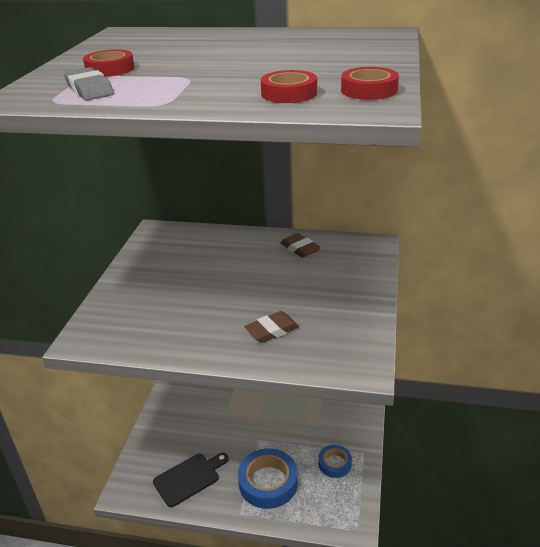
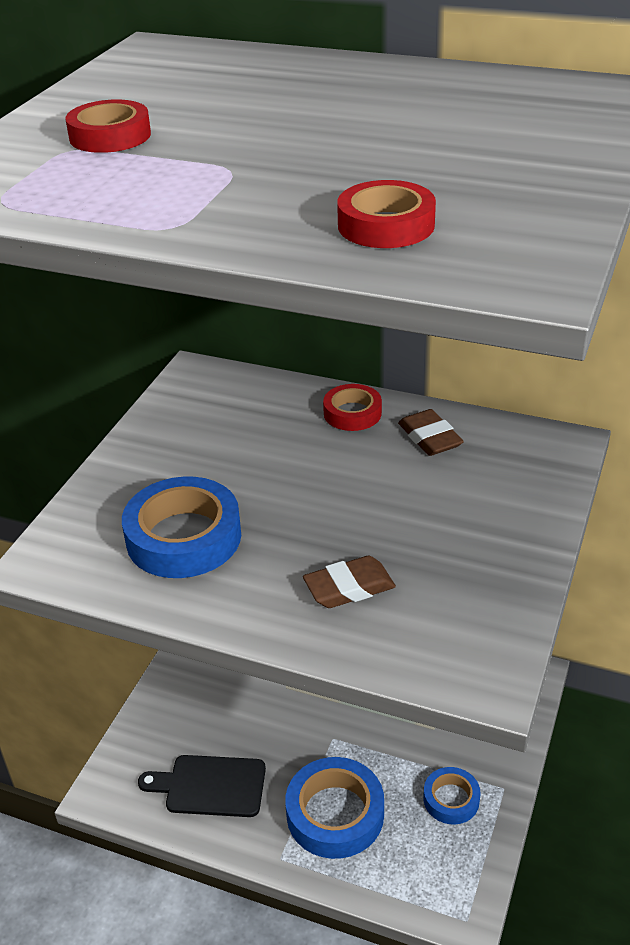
camera: 10 degrees right, 5 degrees up
grey eraser [64,67,114,101] -> none
black cutting board [153,453,229,507] -> black cutting board turned 150 degrees counterclockwise [138,755,266,817]
red tape [341,67,399,100] -> red tape moved to [323,384,382,431]
none -> blue tape [122,476,241,578]

